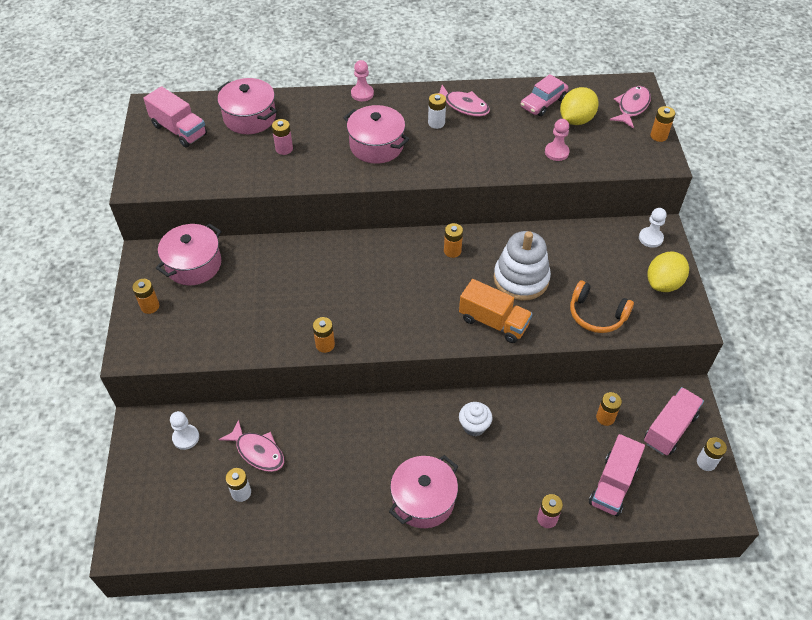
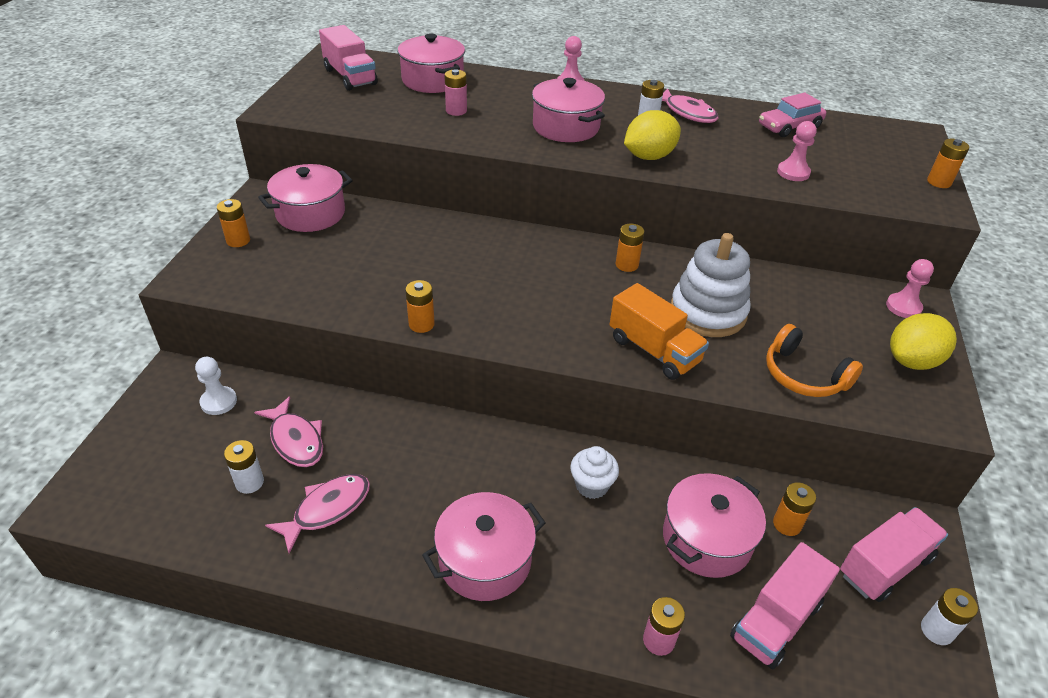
camera: 15 degrees right, 10 degrees down
yellow lemon [560,87,599,125] -> yellow lemon moved to [624,110,681,160]
pink fish [610,86,651,129] -> pink fish moved to [265,474,370,553]
white pawn [639,208,667,248] -> pink pawn [886,259,934,318]
none -> pink pot [663,473,766,578]

